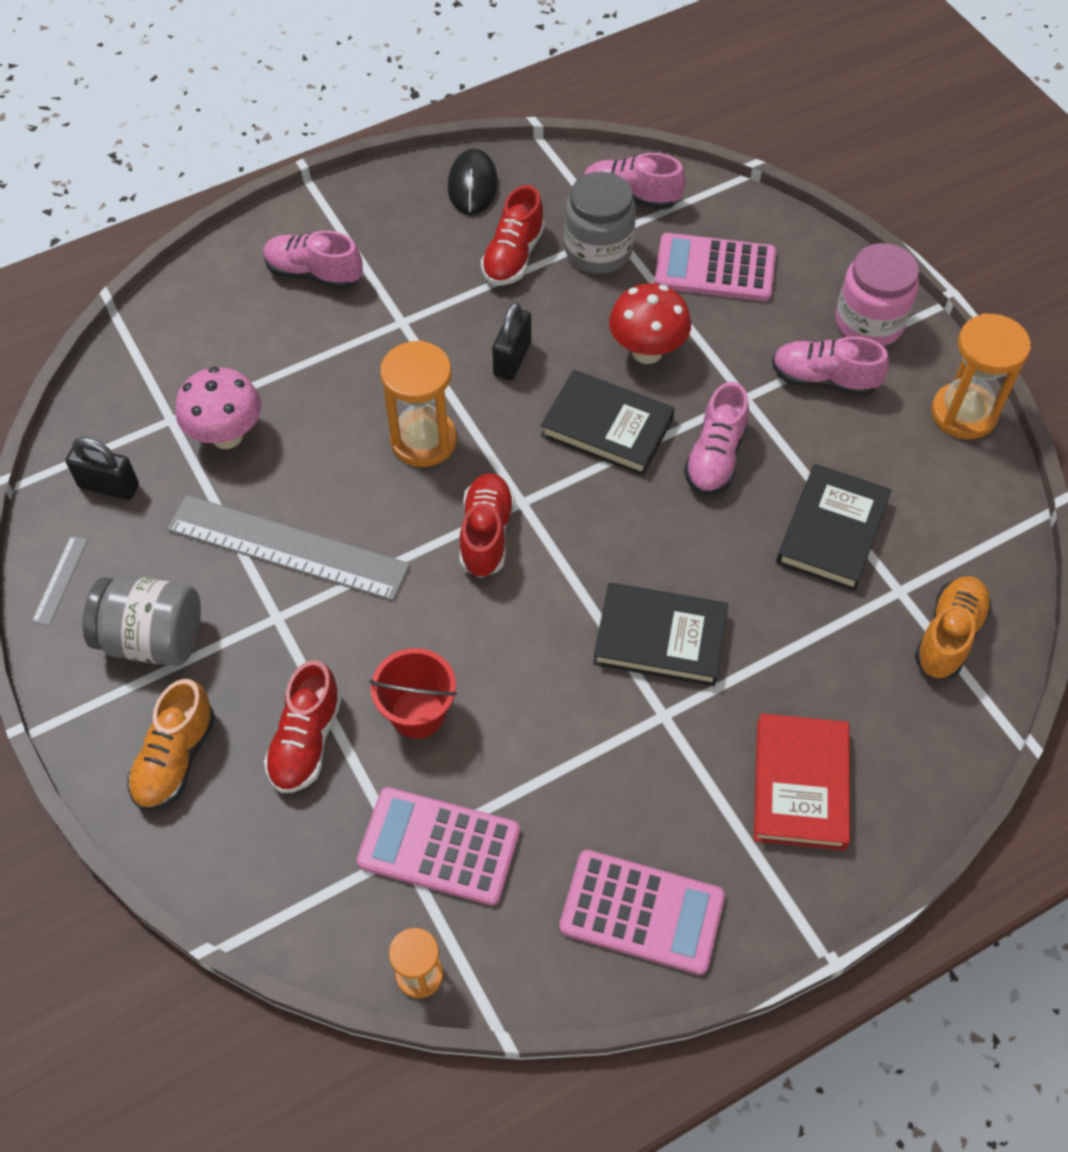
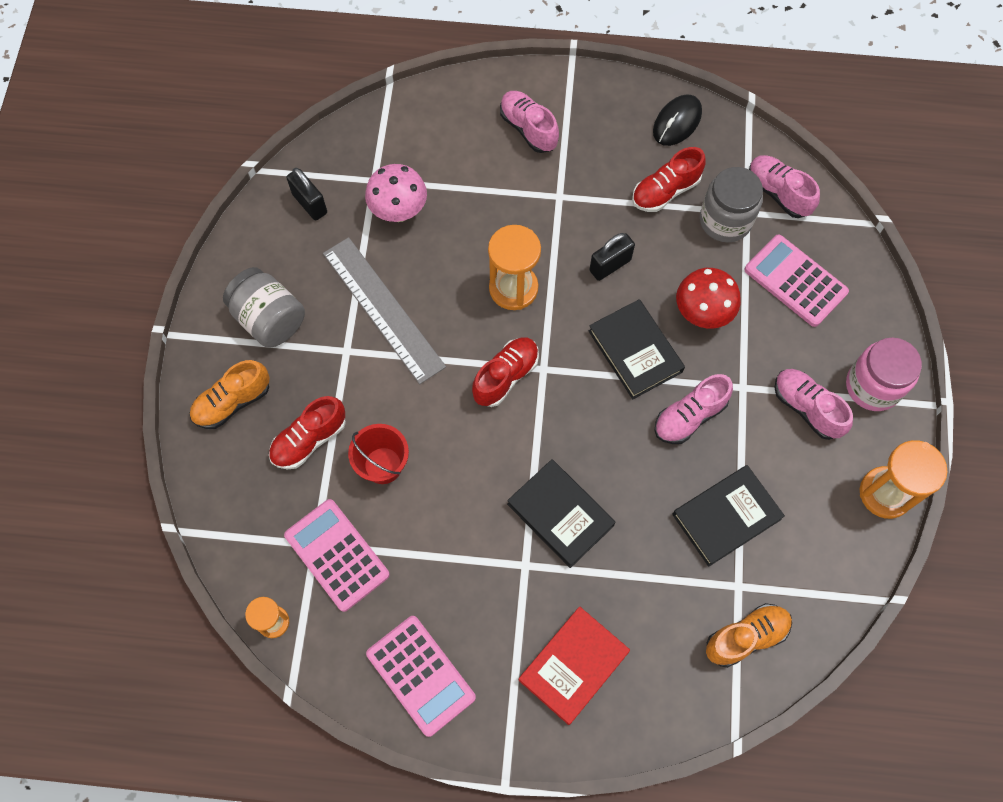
camera: 35 degrees right, 10 degrees up
grey ruler [32,536,88,626] -> none

